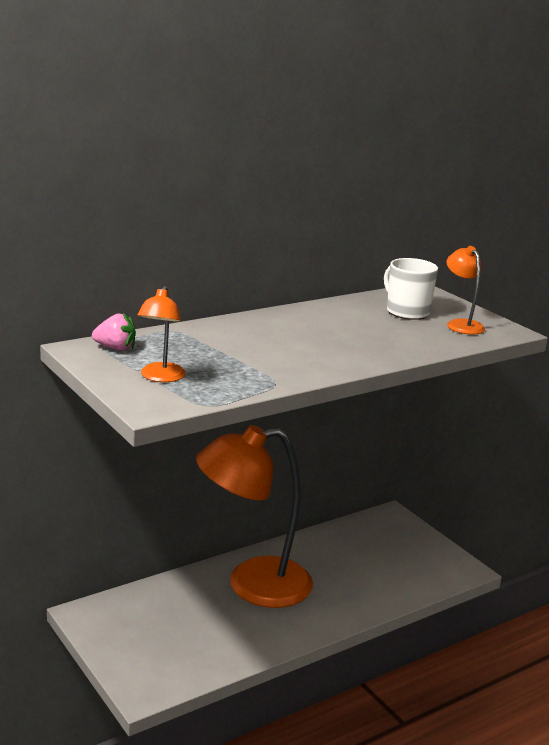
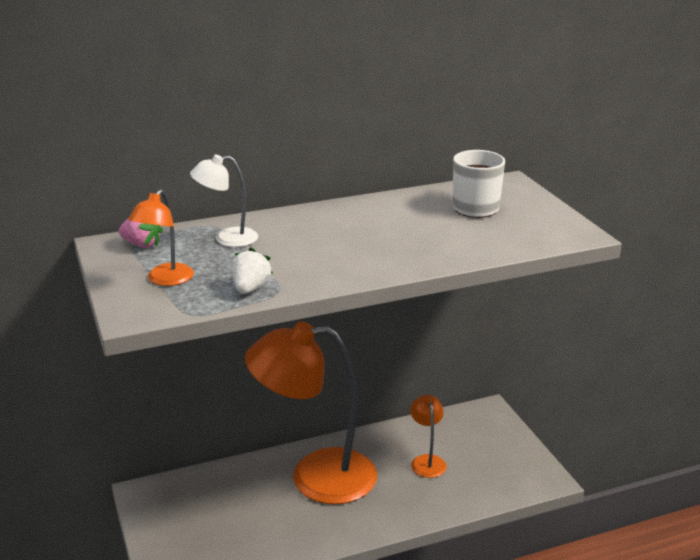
camera: 15 degrees right, 5 degrees up
orange lamp [446,246,485,334] -> orange lamp moved to [410,395,447,478]
none -> white lamp [190,155,258,247]
none -> white strawberry [231,248,273,294]

